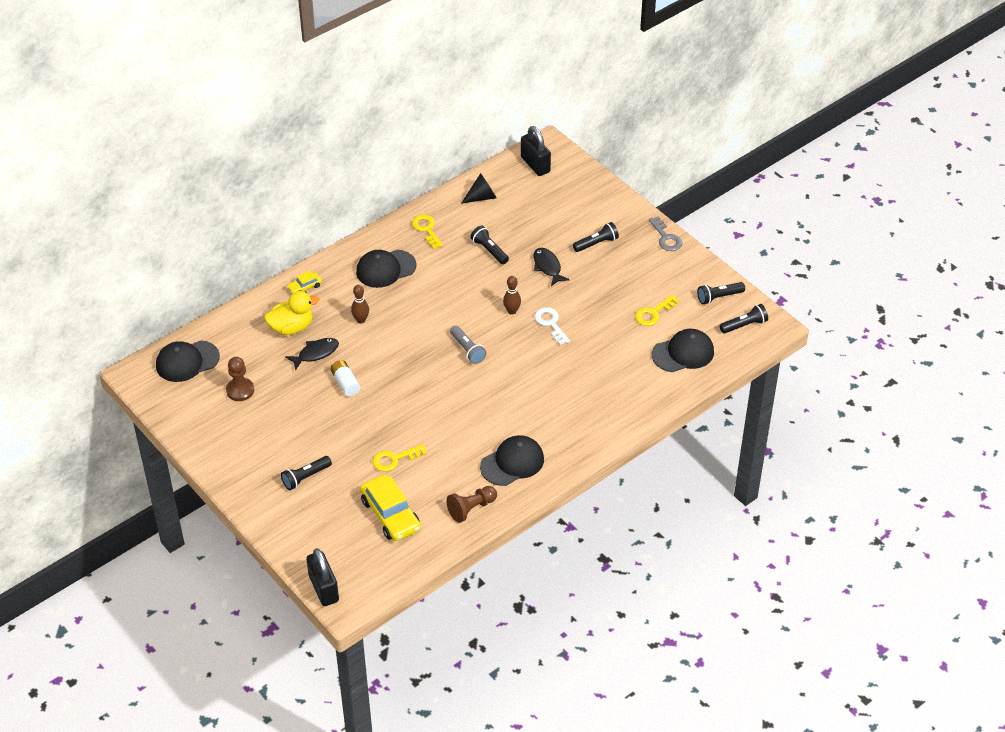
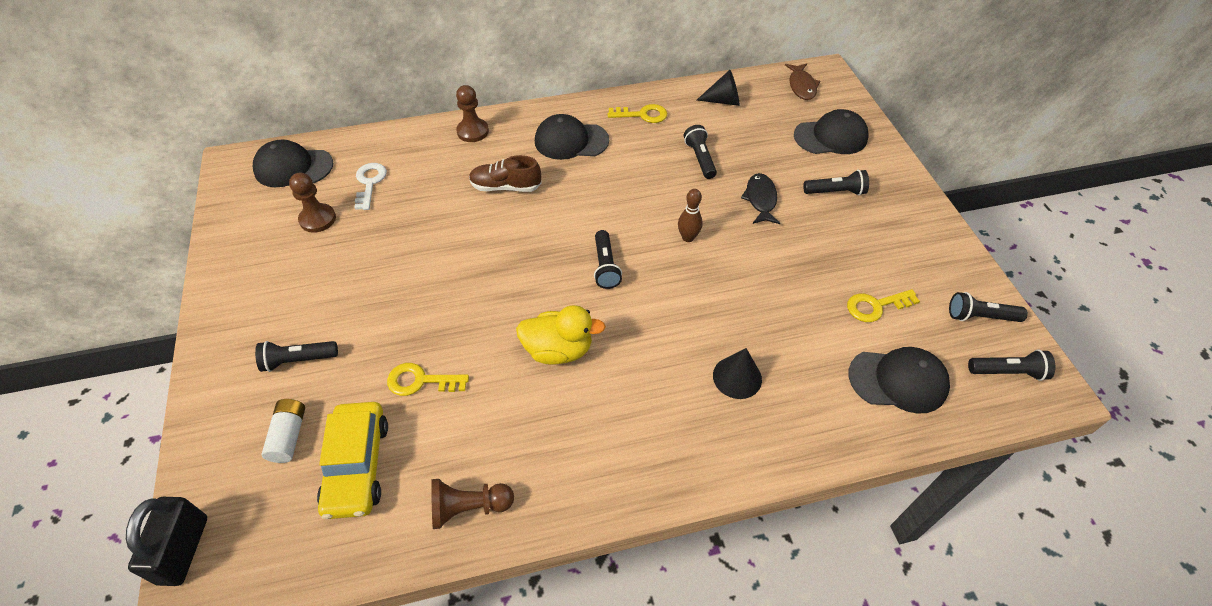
camera: 25 degrees right, 5 degrees up
yellow duck [264,291,320,335] -> yellow duck moved to [516,305,606,365]
black fish [285,338,339,371] -> none
yellow car [287,271,322,293] -> brown pawn [456,85,489,142]
white battery [330,360,360,397] -> white battery moved to [261,399,305,463]
brown bowling pin [351,285,369,324] -> brown shoe [469,155,542,192]
yellow key [412,214,443,249] -> yellow key turned 90 degrees clockwise [608,104,667,123]
grey flashlight [450,325,486,364] -> black flashlight [594,230,622,289]
black cap [480,435,544,486] -> black cap moved to [794,109,868,154]
black padlock [521,126,551,176] -> brown fish [785,63,820,100]
white key [534,307,570,345] -> white key moved to [354,163,387,210]
grey key [649,216,682,251] -> none
none -> black cone [713,348,762,399]

